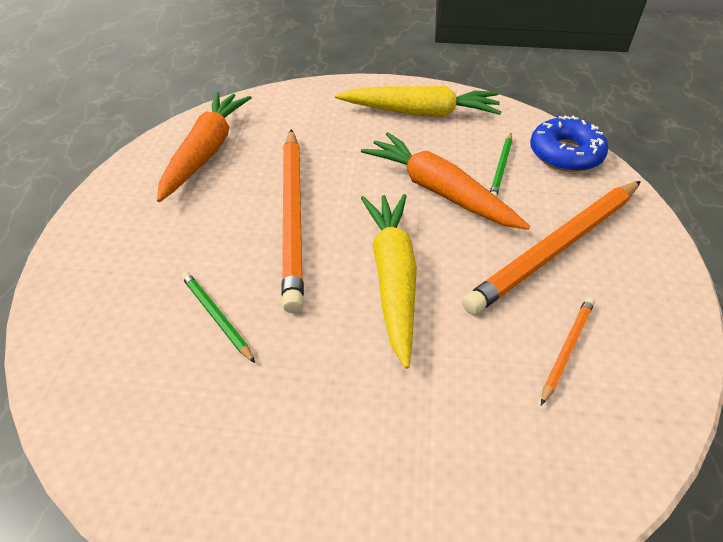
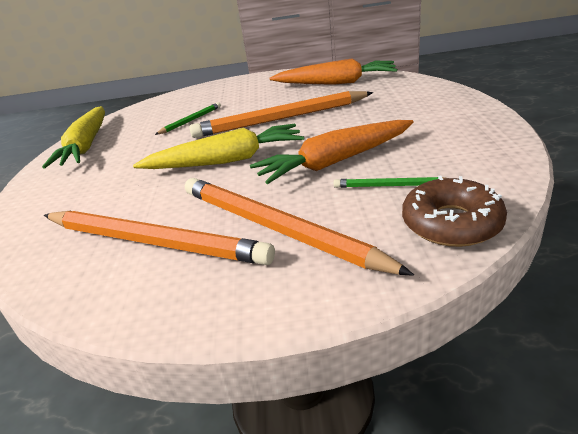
camera: 85 degrees right, 15 degrees down
yellow carrot [335,86,501,117] -> yellow carrot moved to [42,106,105,169]
orange carrot [361,132,530,230] -> orange carrot turned 150 degrees counterclockwise [250,120,414,184]
blue donut [530,115,608,172] -> brown donut [402,176,507,247]
orange pencil [541,297,595,405] -> orange pencil [44,211,275,265], size x2.17

